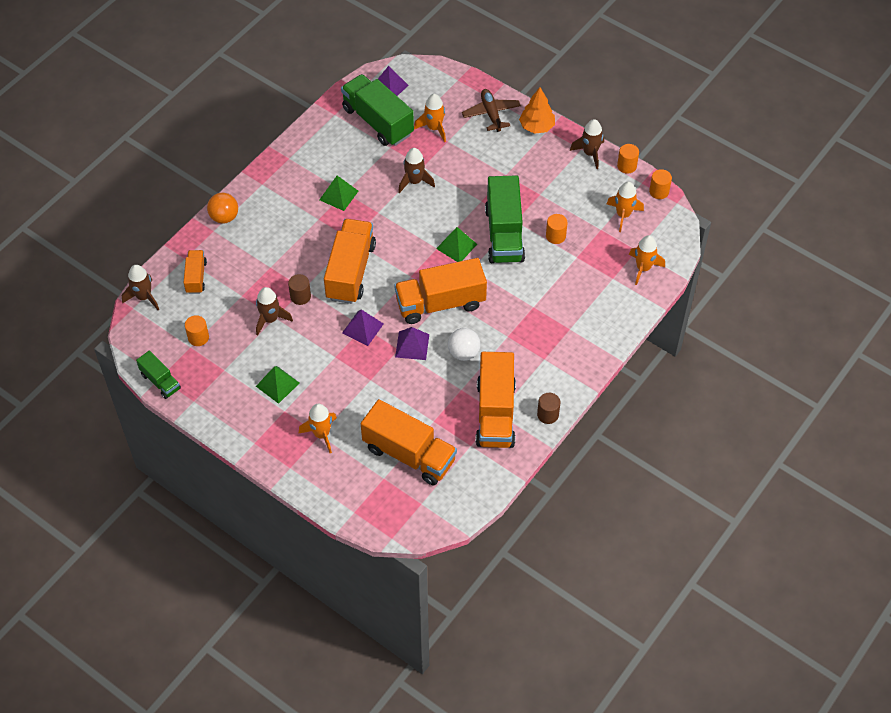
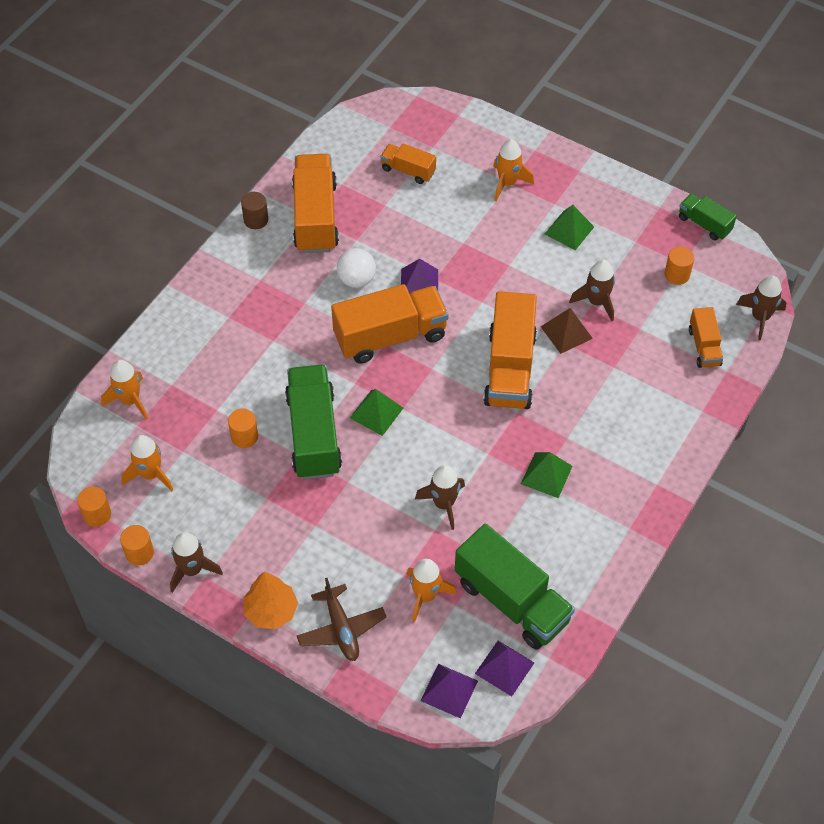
camera: 175 degrees right, 0 degrees up
orange ball [207,193,238,224] -> none
brown cylinder [288,274,311,305] -> brown pyramid [541,308,593,354]
purple pyramid [342,310,384,346] -> purple pyramid moved to [420,664,478,718]
orange truck [361,399,457,485] -> orange truck [380,143,436,184], size x0.52

